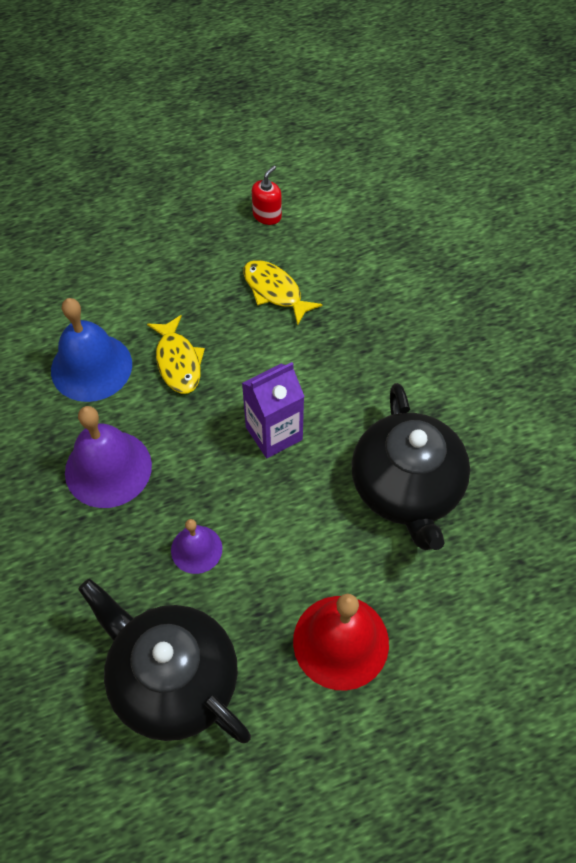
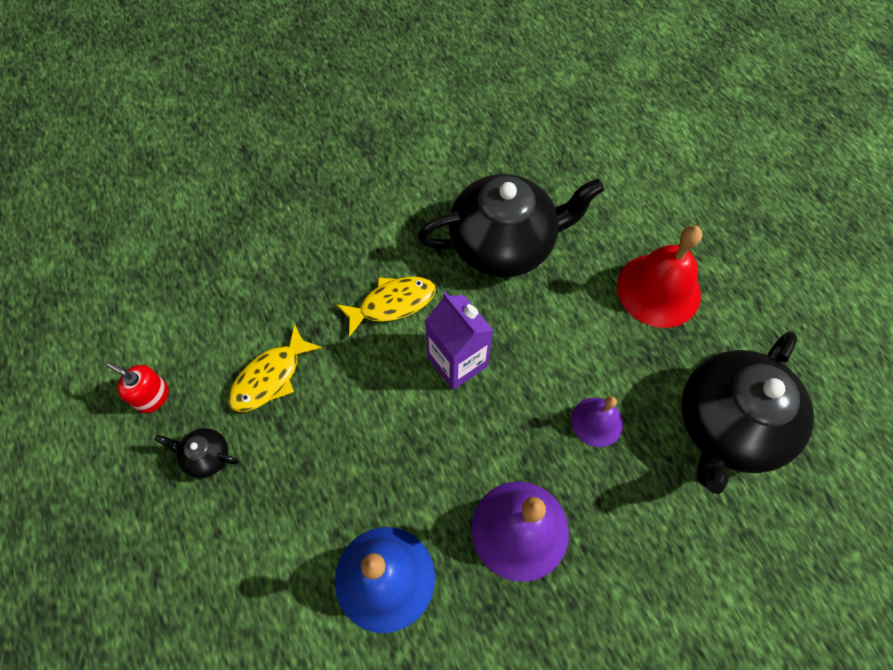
camera: 95 degrees left, 5 degrees up
yellow fish [147,315,205,394] -> yellow fish moved to [336,276,436,337]
none -> black teapot [155,428,239,478]

